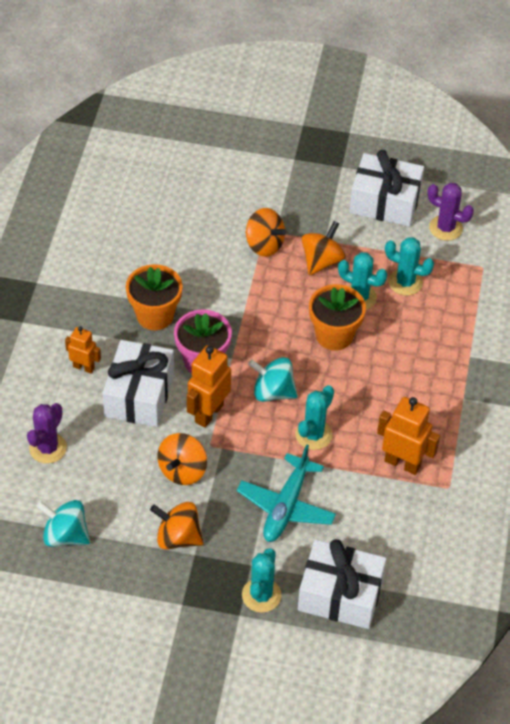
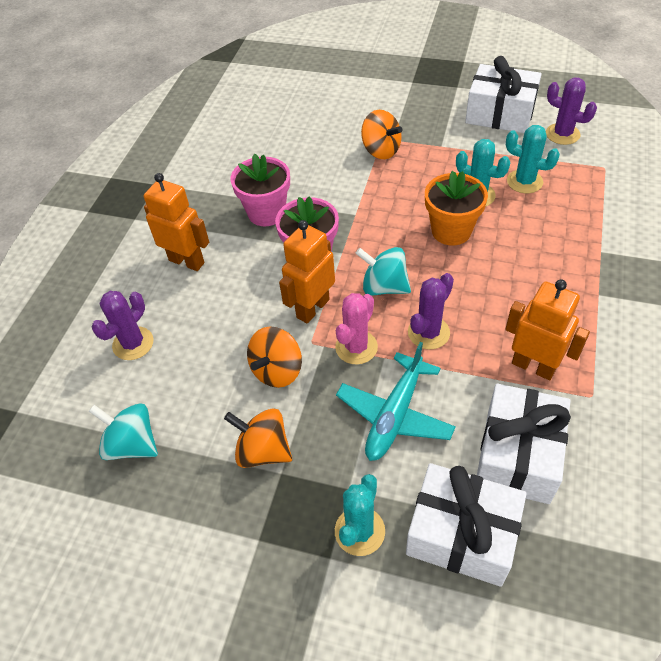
camera: 10 degrees right, 0 degrees up
orange robot [65,326,101,374] -> orange robot [144,173,209,271], size x1.63
white gift [102,340,174,427] -> white gift moved to [477,384,571,504]
orange flower pot [126,264,183,330] -> pink flower pot [231,154,290,226]
turquoise cactus [295,385,334,450] -> purple cactus [408,273,454,349]
orange spinning top [302,221,346,275] -> none
none -> pink cactus [335,293,378,365]

